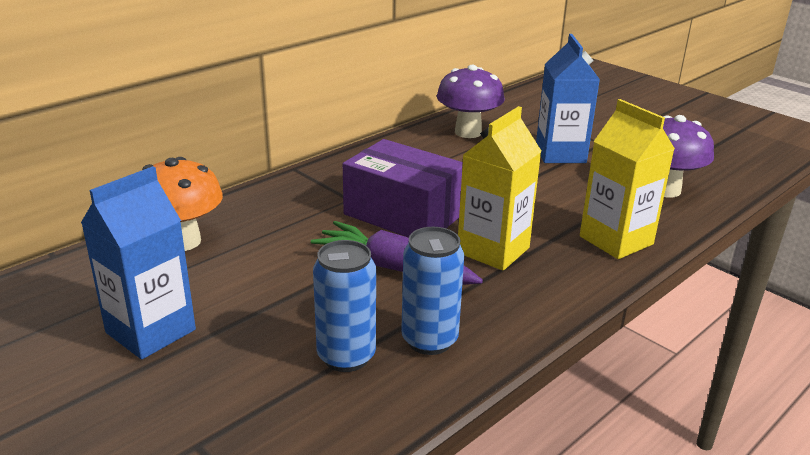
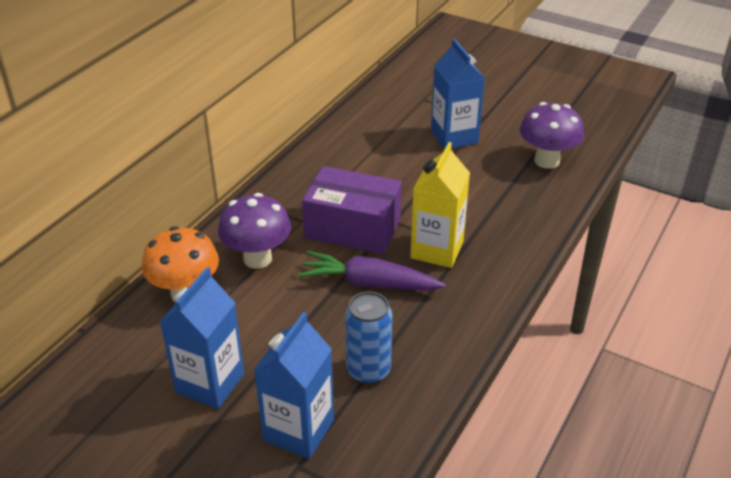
camera: 15 degrees left, 10 degrees up
blue can [401,227,464,355] -> none
purple mushroom [437,65,505,138] -> purple mushroom moved to [218,193,291,269]
yellow carton [580,99,675,259] -> none
none -> blue carton [254,312,334,459]

